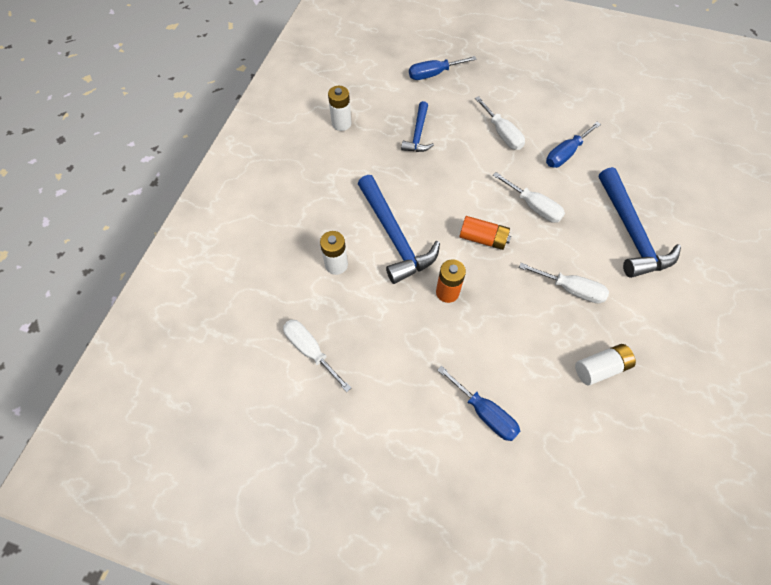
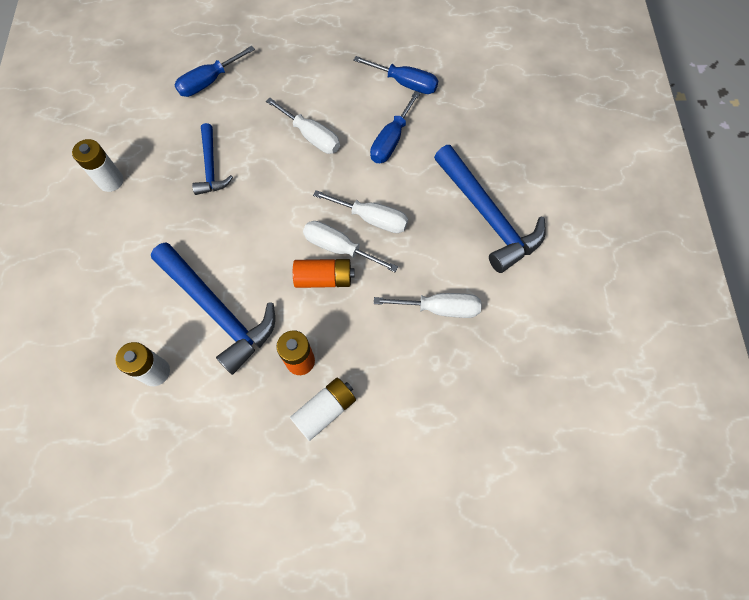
camera: 20 degrees left, 5 degrees up
white screwdriver [283,319,351,392] -> white screwdriver moved to [303,221,398,272]
blue screwdriver [437,366,520,441] -> blue screwdriver moved to [353,56,438,94]
white battery [575,344,636,385] -> white battery moved to [290,378,356,441]

